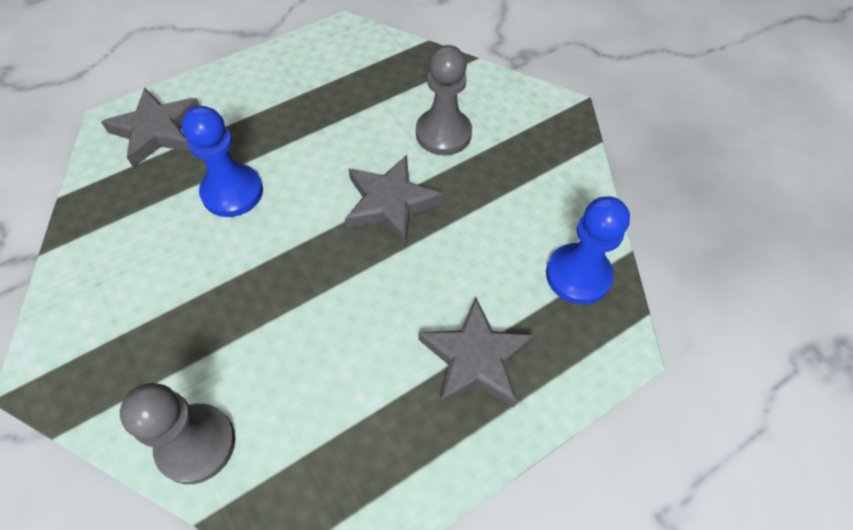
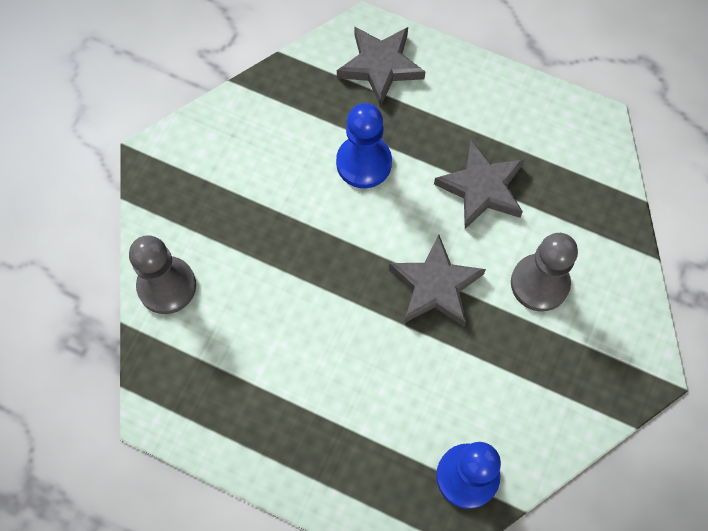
camera: 60 degrees right, 10 degrees up
grey star [418,297,535,407] -> grey star moved to [434,140,524,229]

